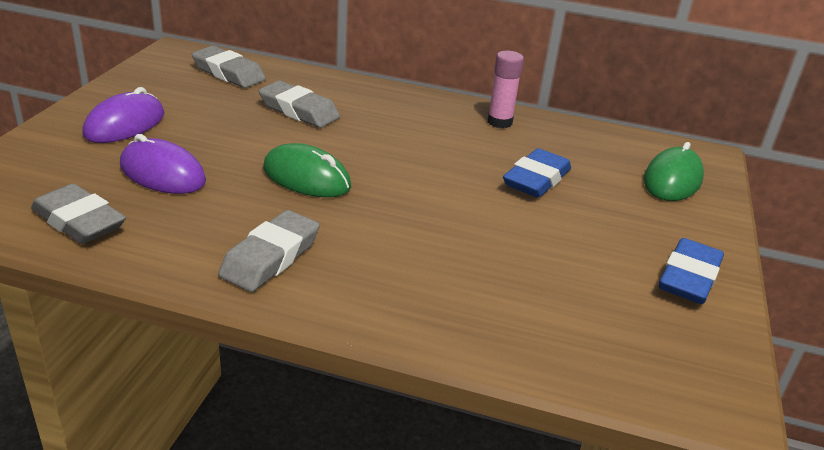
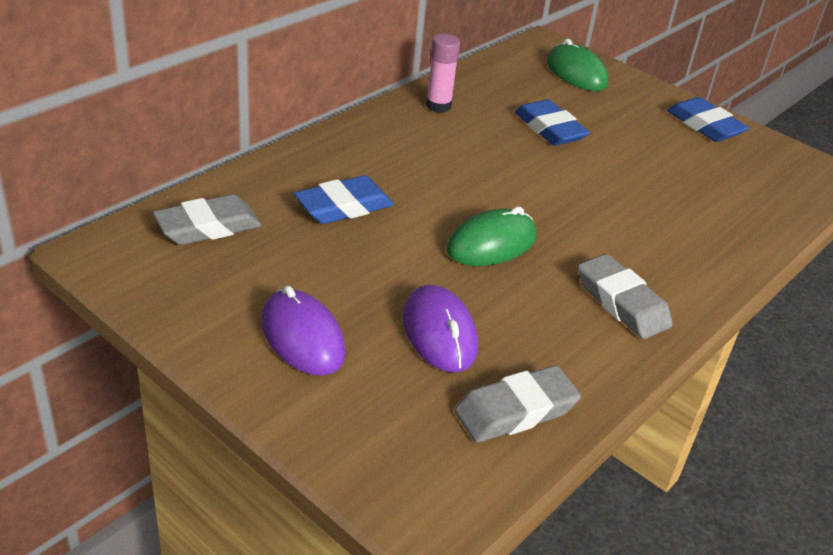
camera: 65 degrees left, 5 degrees up
purple mouse [120,134,206,194] -> purple mouse turned 75 degrees counterclockwise [403,285,478,372]
grey eraser [259,81,340,128] -> blue eraser [294,175,394,224]

